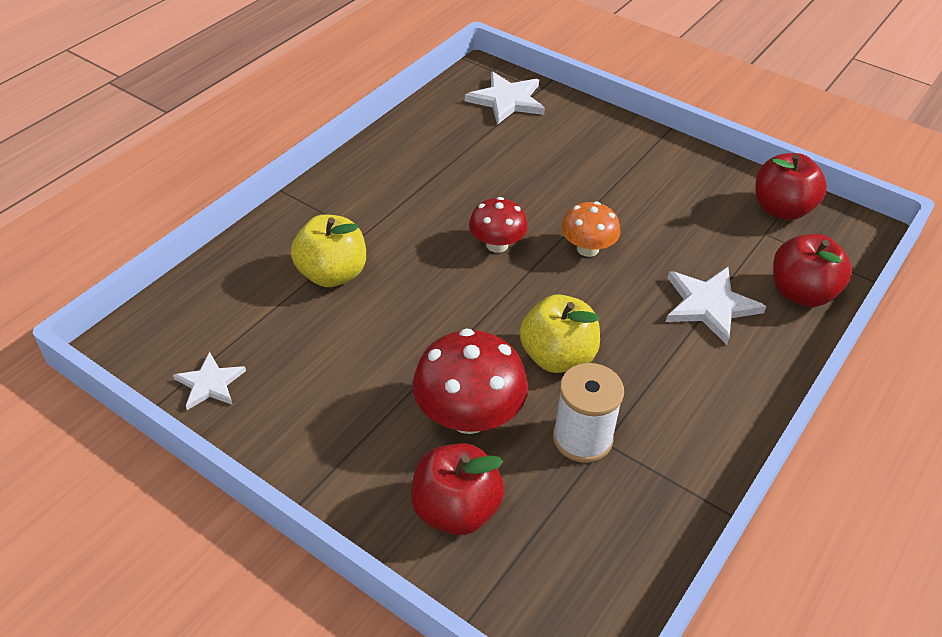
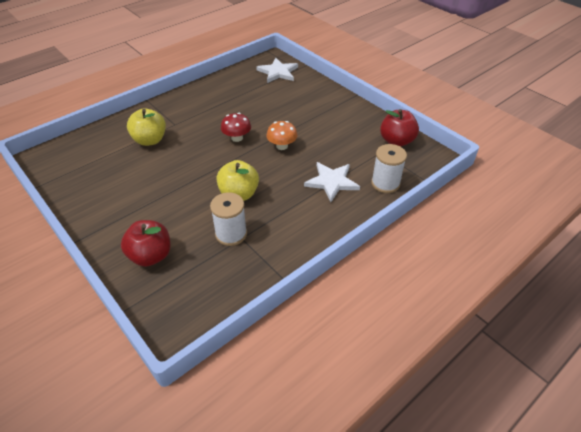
camera: 15 degrees right, 0 degrees up
white star [173,352,246,410] -> none
red mushroom [412,328,528,434] -> none
red apple [773,234,852,307] -> white spool [371,144,407,193]

